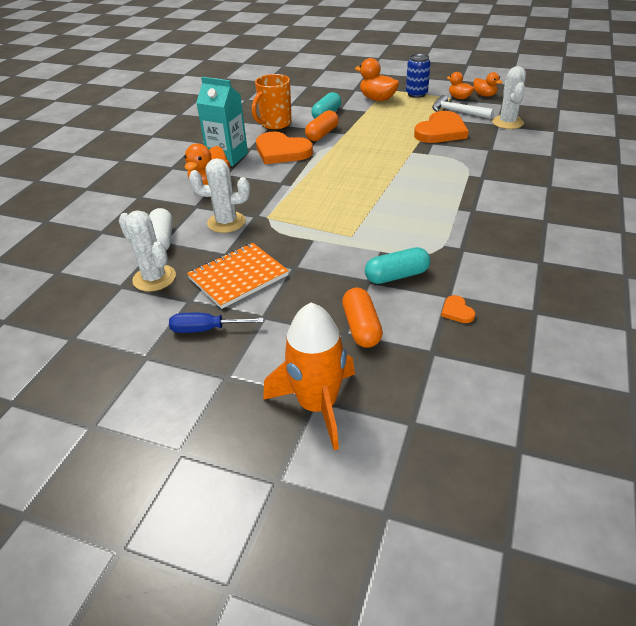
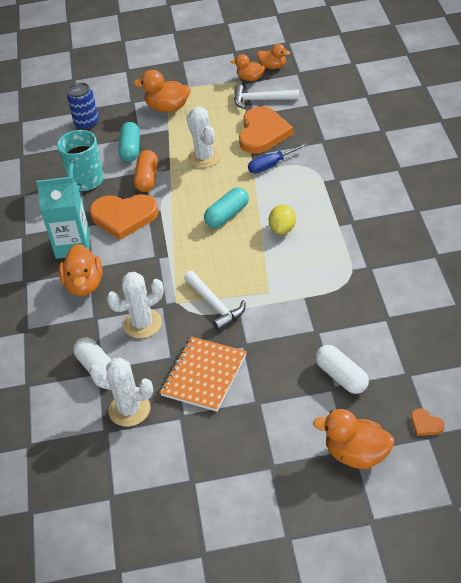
camera: 25 degrees left, 5 degrees up
blue screwdriver [169,313,264,333] -> blue screwdriver moved to [248,143,308,174]
orange mug [252,74,292,130] -> turquoise mug [57,130,104,192]
orange rocket [263,302,355,450] -> orange duck [313,409,395,469]
orange capsule [342,288,383,348] -> white capsule [316,345,369,394]
turquoise capsule [365,247,430,284] -> turquoise capsule moved to [204,187,249,228]
blue can [406,54,431,98] -> blue can moved to [67,83,99,130]
orange heart [441,295,475,323] -> orange heart moved to [411,408,445,436]
white cactus [492,66,526,129] -> white cactus moved to [187,107,222,168]
none -> white hammer [184,271,245,331]
none -> yellow lemon [269,205,296,234]

